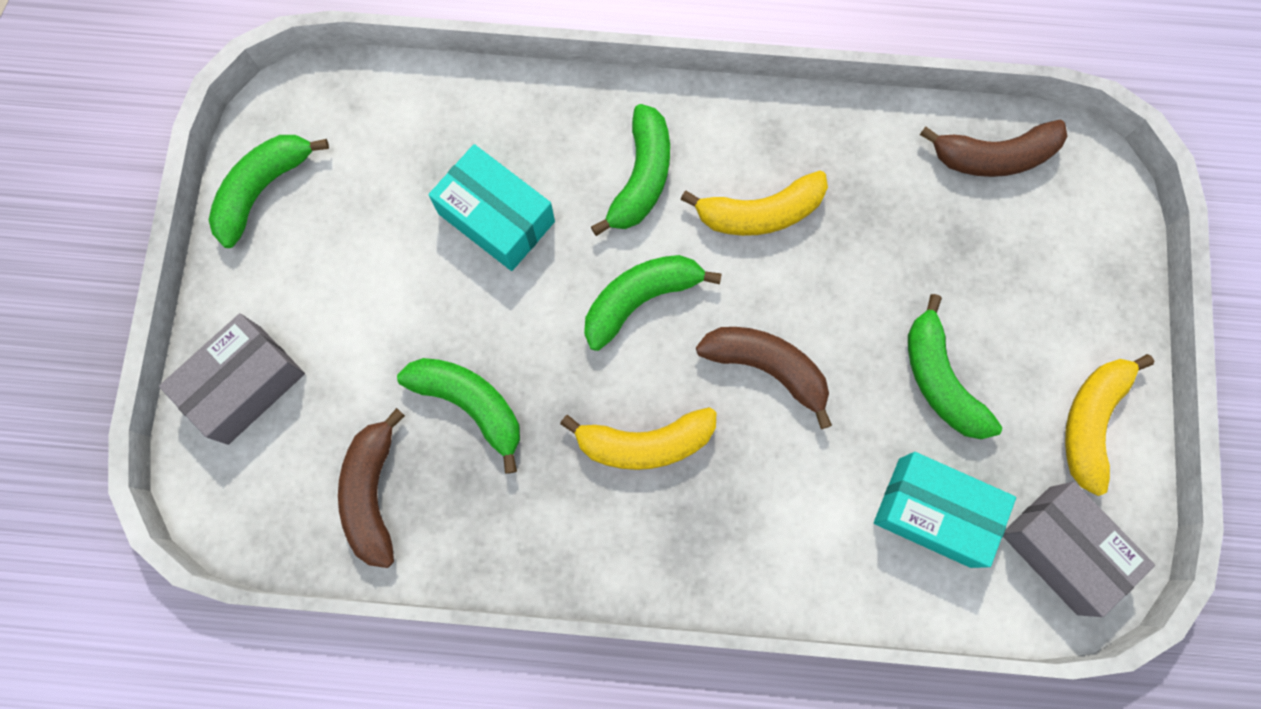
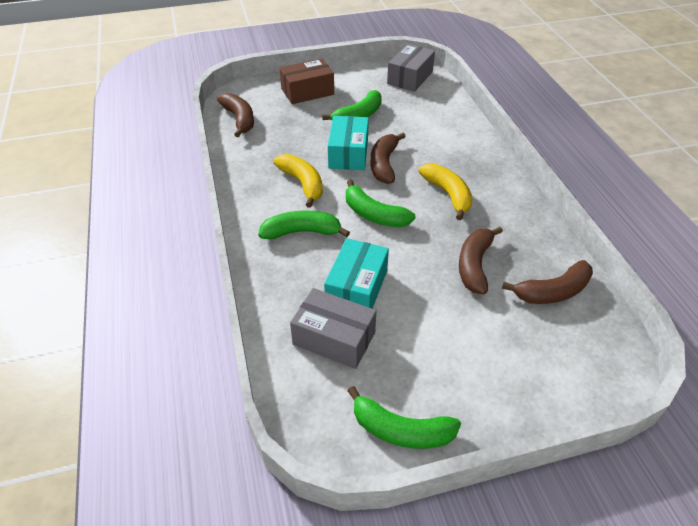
camera: 110 degrees left, 30 degrees down
grey box [159,313,305,445] -> grey box moved to [290,288,376,369]
green banana [397,358,520,474] -> brown banana [459,227,503,295]
turquoise box [874,452,1016,568] -> turquoise box moved to [328,116,369,170]
yellow banana [1065,354,1154,496] -> none
none -> brown box [279,58,334,104]

